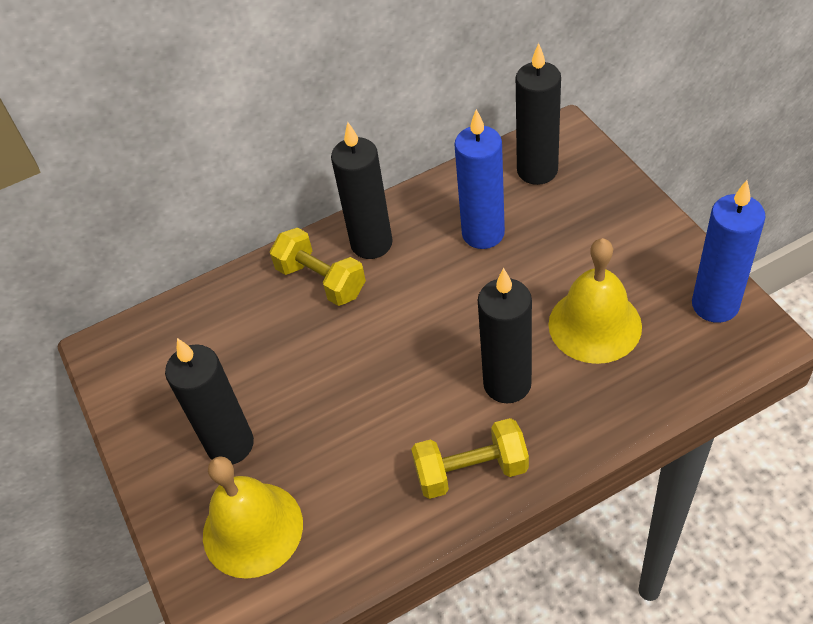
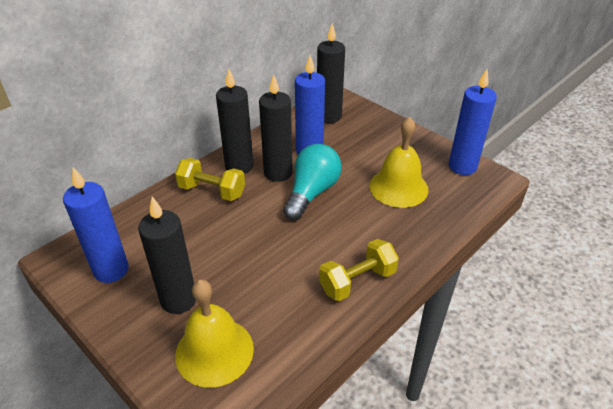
camera: 25 degrees left, 10 degrees down
black candle [478,268,532,404] -> black candle moved to [259,74,293,182]
none -> blue candle [63,167,129,283]
none -> turquoise light bulb [283,144,342,220]

